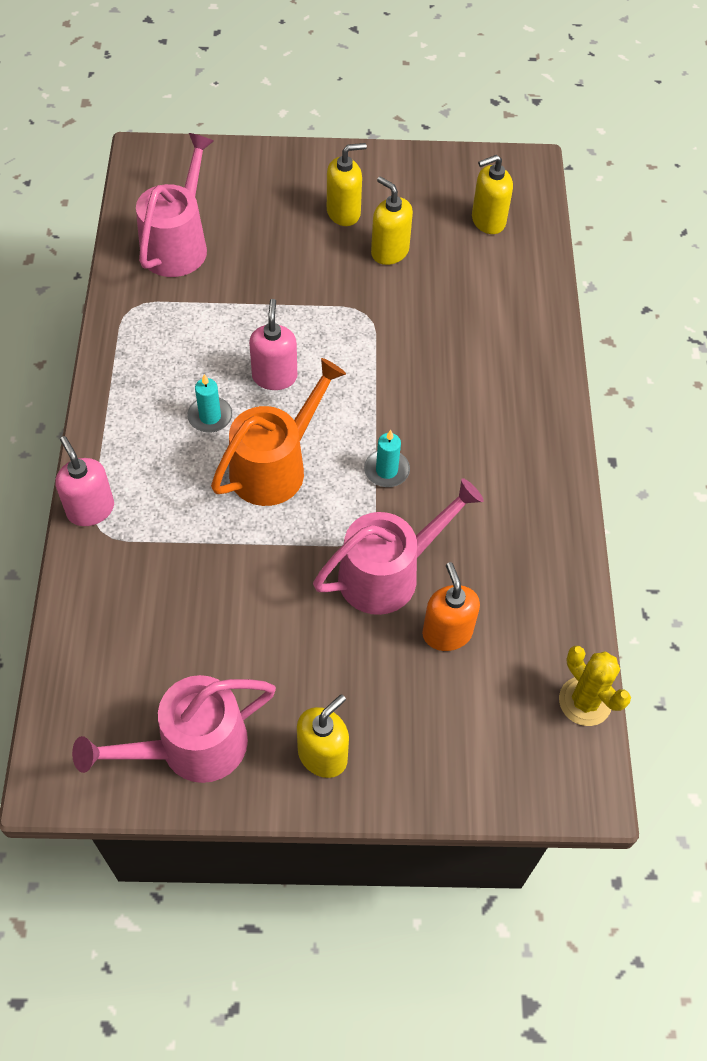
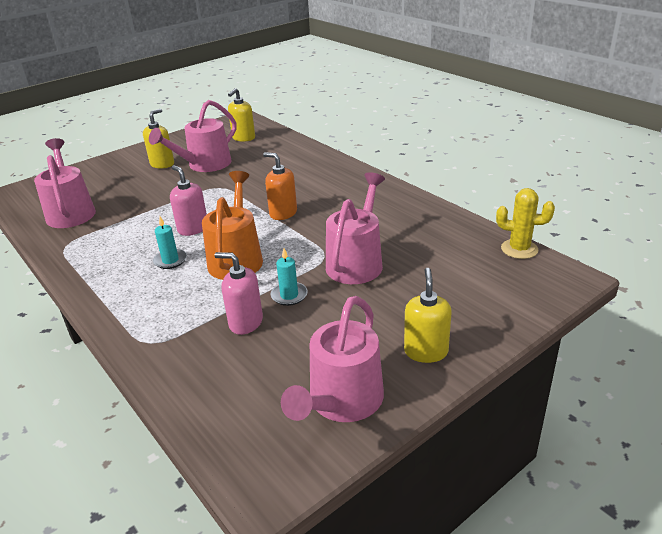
camera: 35 degrees left, 25 degrees down
pink soap dispenser [55,436,114,526] -> pink soap dispenser moved to [214,252,263,335]
turquoise candle [364,430,410,487] -> turquoise candle moved to [271,249,308,306]
yellow soap dispenser [371,176,413,265] -> pink watering can [149,100,237,172]
orange soap dispenser [422,562,480,651] -> orange soap dispenser moved to [263,152,297,220]

